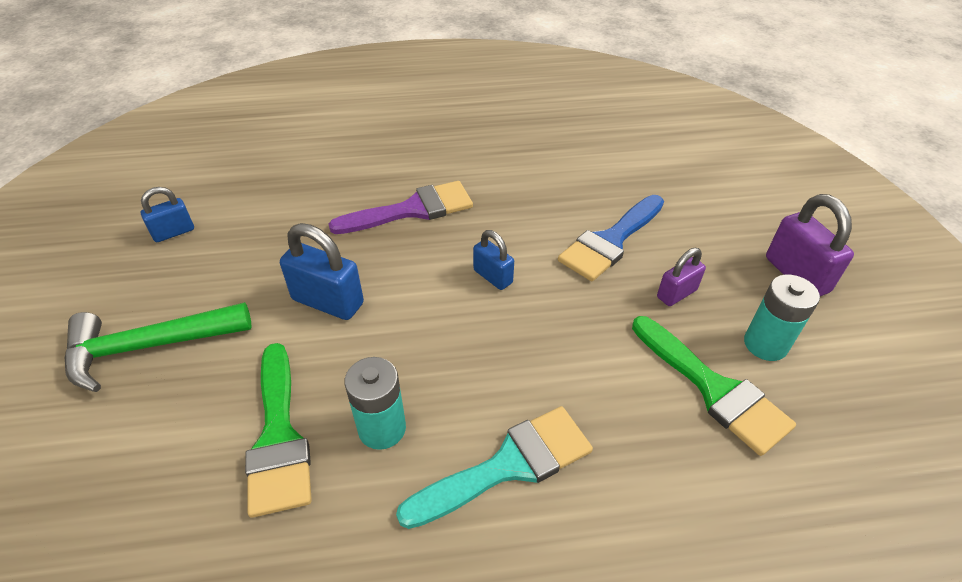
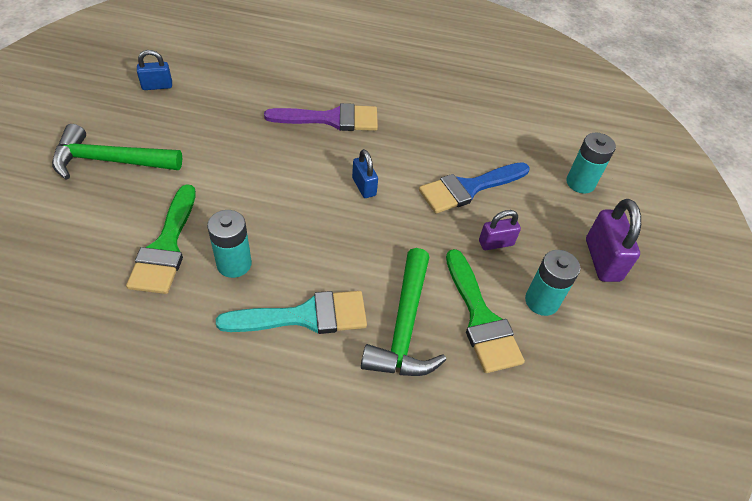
camera: 15 degrees right, 5 degrees up
blue padlock [280,223,364,320] -> none
none -> green hammer [361,248,446,376]
none -> turquoise battery [566,132,616,194]

